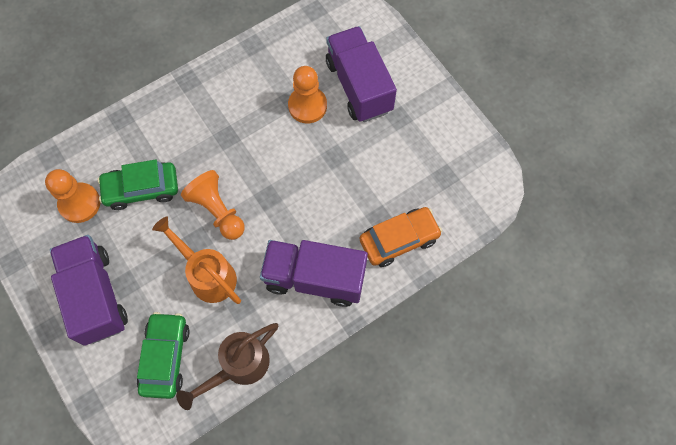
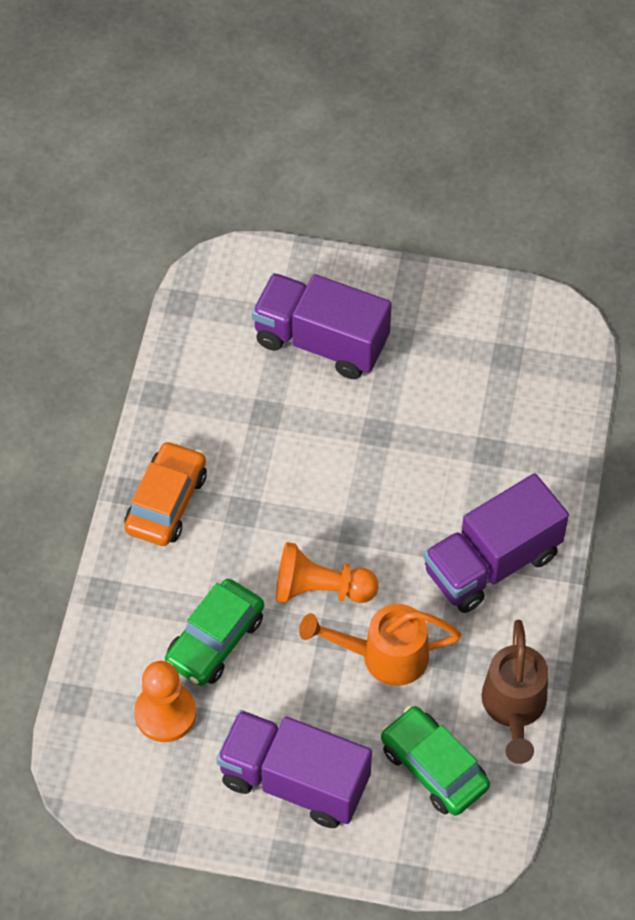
camera: 45 degrees left, 10 degrees down
orange pawn [288,66,327,123] -> none
orange car [360,207,442,267] -> orange car moved to [124,441,207,546]

